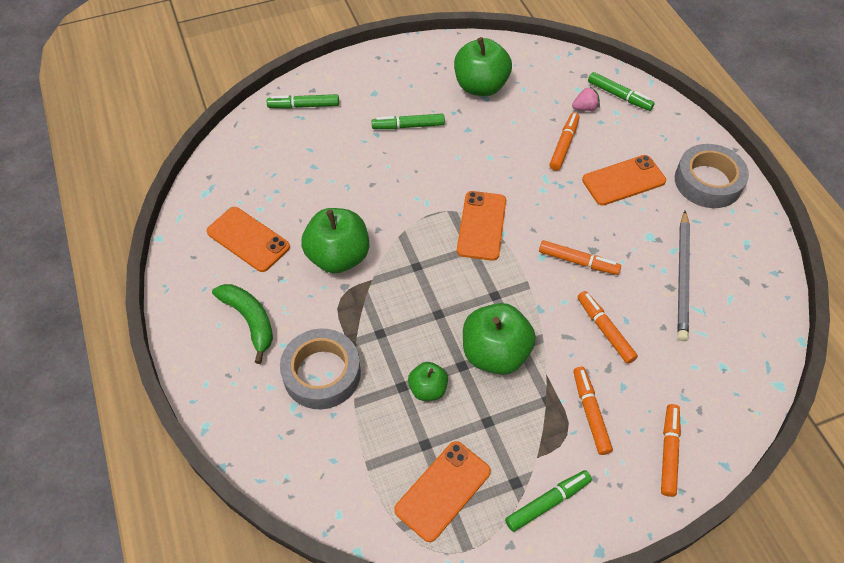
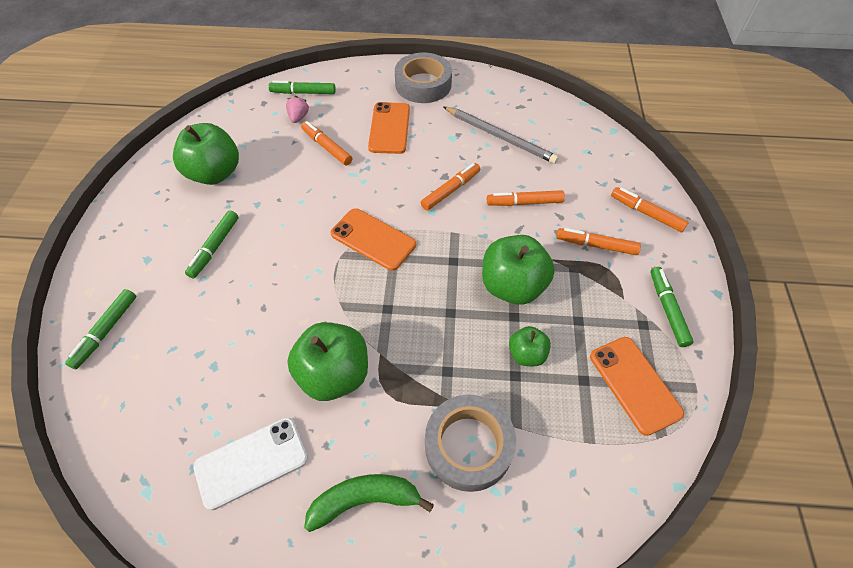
camera: 65 degrees left, 0 degrees up
orange phone [206,207,290,272] -> white phone [193,417,308,510]
green marker [588,72,655,111] -> green marker turned 150 degrees counterclockwise [268,80,336,94]

